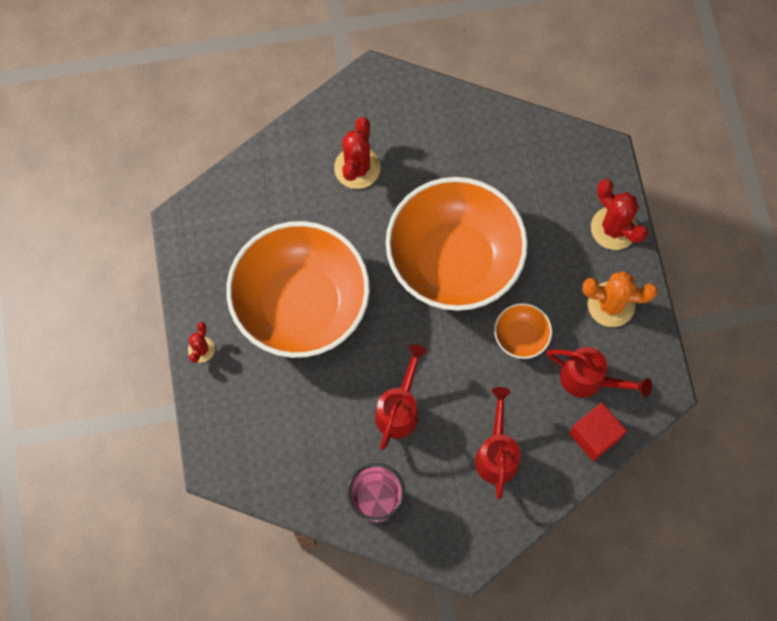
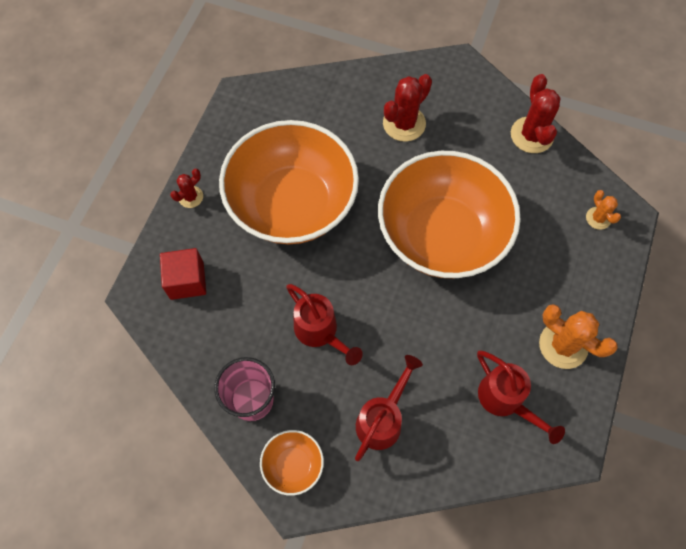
camera: 30 degrees right, 5 degrees down
red watering can [375,344,427,450] -> red watering can turned 90 degrees clockwise [286,284,363,365]
orange bowl [494,303,552,359] -> orange bowl moved to [260,430,324,496]
red cube [569,403,627,461] -> red cube moved to [160,248,206,300]
red cactus [591,179,648,250] -> red cactus moved to [511,74,561,153]
none -> orange cactus [586,190,621,230]

